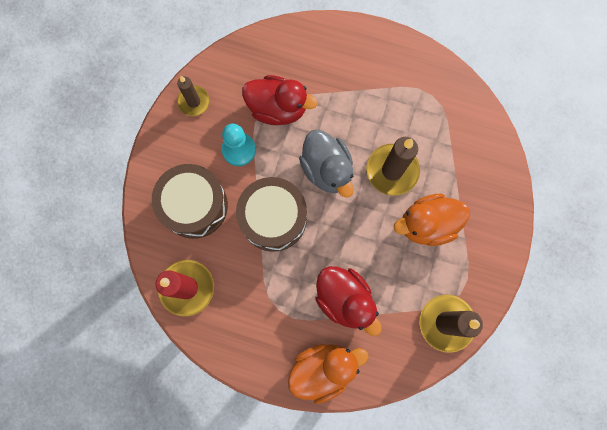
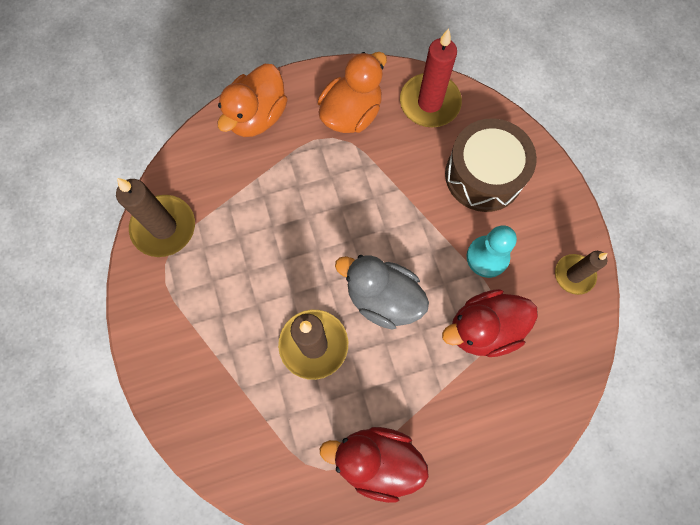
camera: 145 degrees right, 5 degrees down
brown drum [236,177,307,252] -> none
red duck [315,266,382,336] -> red duck moved to [320,427,429,503]
orange duck [394,194,470,246] -> orange duck moved to [318,52,387,133]

